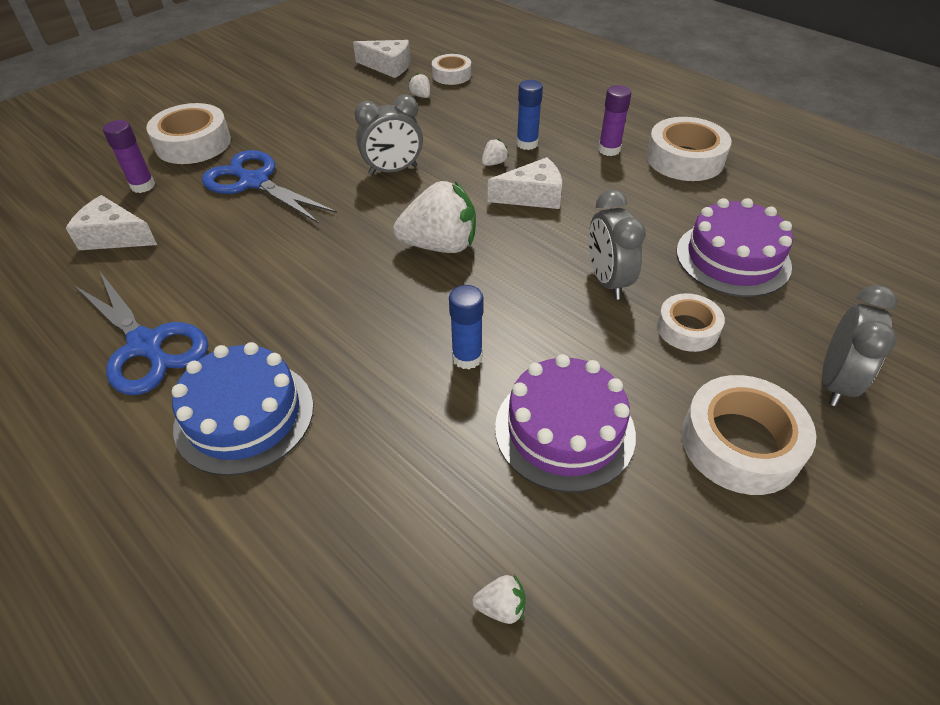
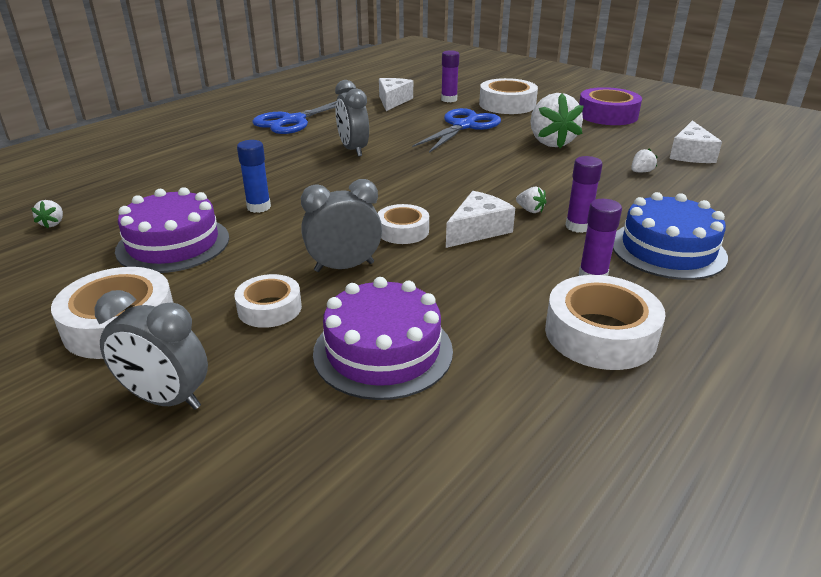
camera: 85 degrees right, 15 degrees down
blue cake [172,342,314,476] -> blue cake moved to [613,192,728,280]
grey clock [355,95,423,175] -> grey clock moved to [335,80,369,157]
white strawberry [393,181,476,253] -> white strawberry moved to [530,93,584,148]
white tape [432,54,471,85] -> white tape moved to [378,204,429,244]
white cheese [488,157,562,209] -> white cheese turned 120 degrees counterclockwise [446,191,515,248]
blue glue stick [516,80,543,150] -> purple glue stick [566,156,603,233]
none -> purple tape [579,87,642,125]

